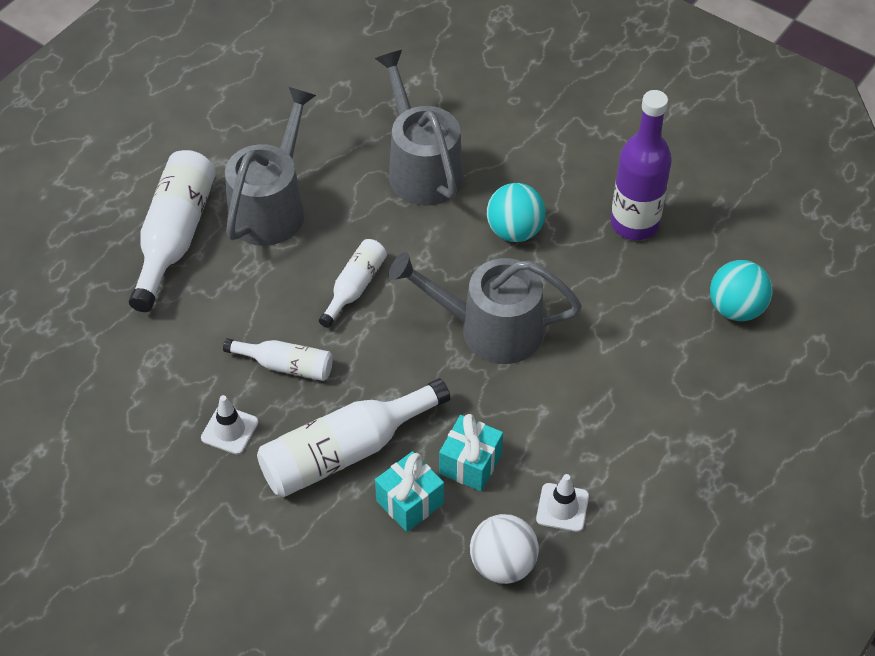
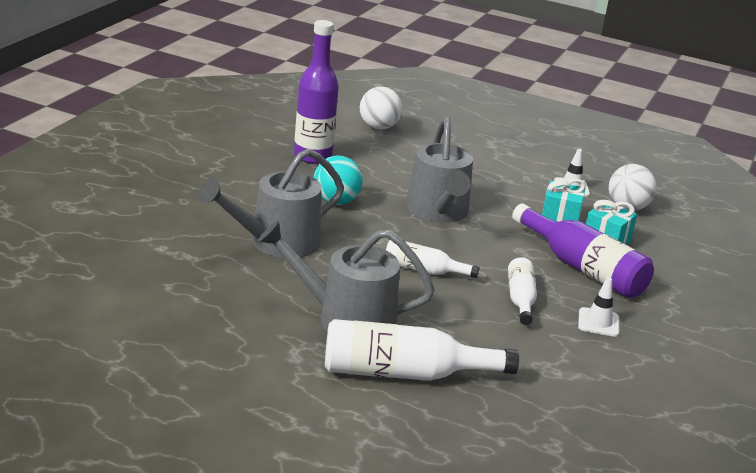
camera: 105 degrees left, 25 degrees down
white bottle [257,378,451,497] -> purple bottle [512,204,654,298]
turquoise ball [710,260,772,321] -> white ball [360,87,402,130]

